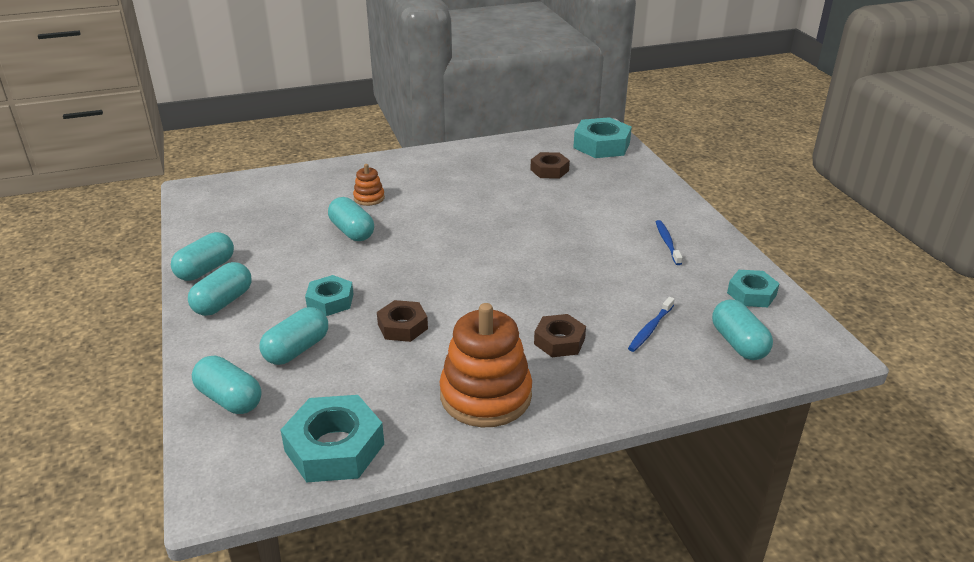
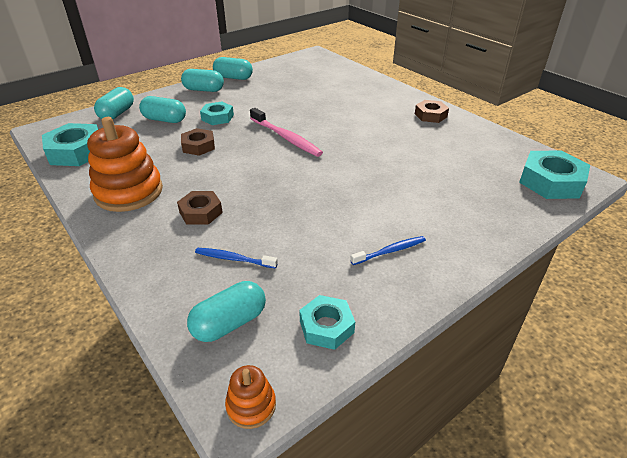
camera: 70 degrees right, 5 degrees up
turquoise capsule [328,197,374,241] -> none
orange stacking toy [353,164,385,206] -> orange stacking toy moved to [225,365,276,429]
brown nut [530,152,570,179] -> brown nut moved to [415,100,449,123]
none -> pink toothbrush [250,108,323,157]

